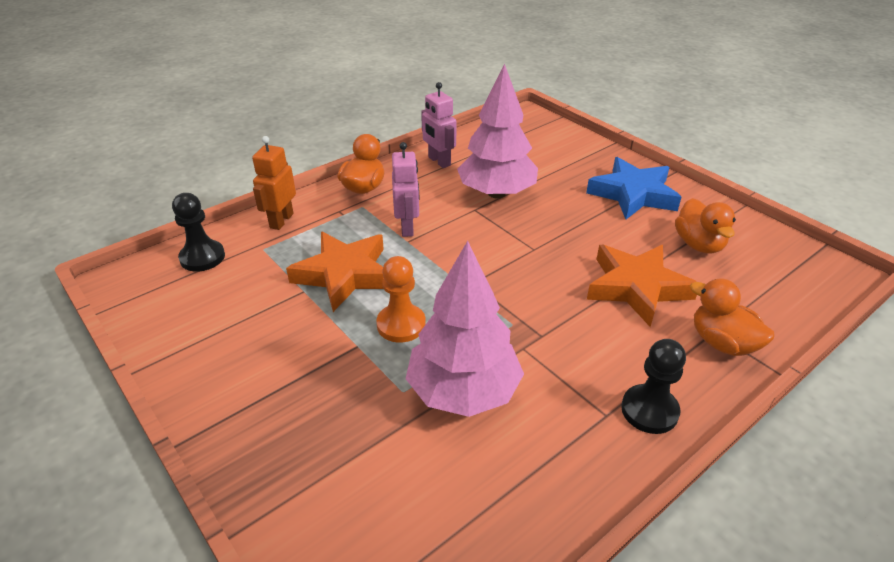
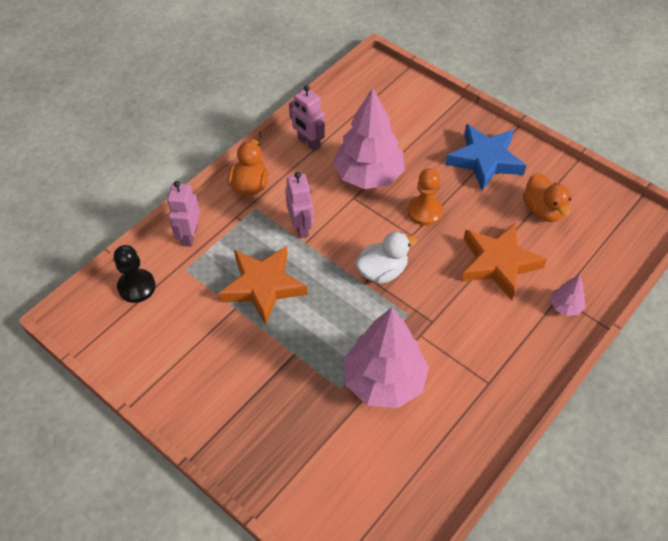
camera: 10 degrees left, 15 degrees up
orange robot [252,136,296,230] -> pink robot [167,181,200,247]
orange pawn [376,256,426,343] -> orange pawn moved to [408,168,443,226]
black pawn [621,339,686,434] -> none
orange duck [690,279,775,356] -> pink tree [550,275,586,316]
none -> white duck [355,232,417,284]

